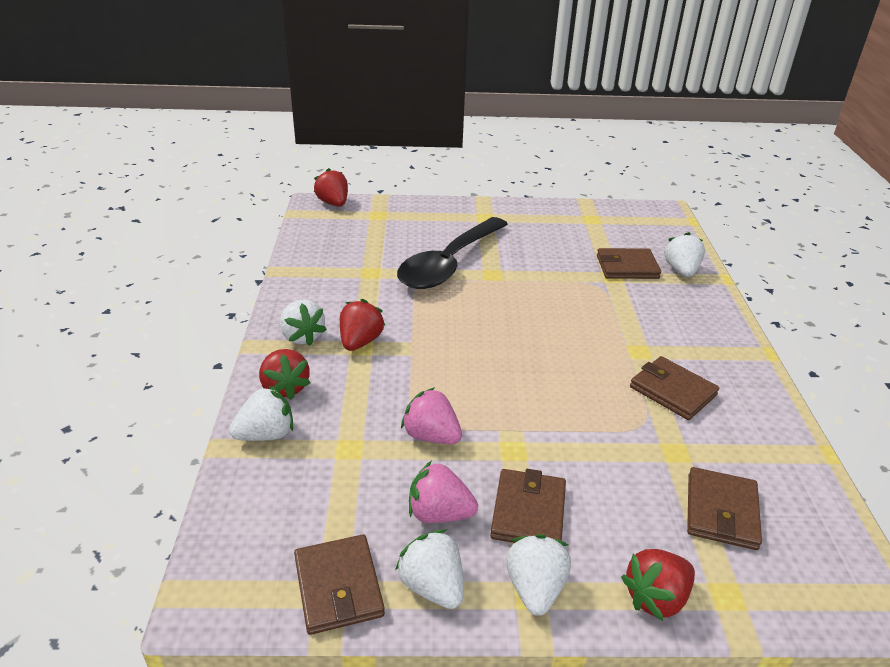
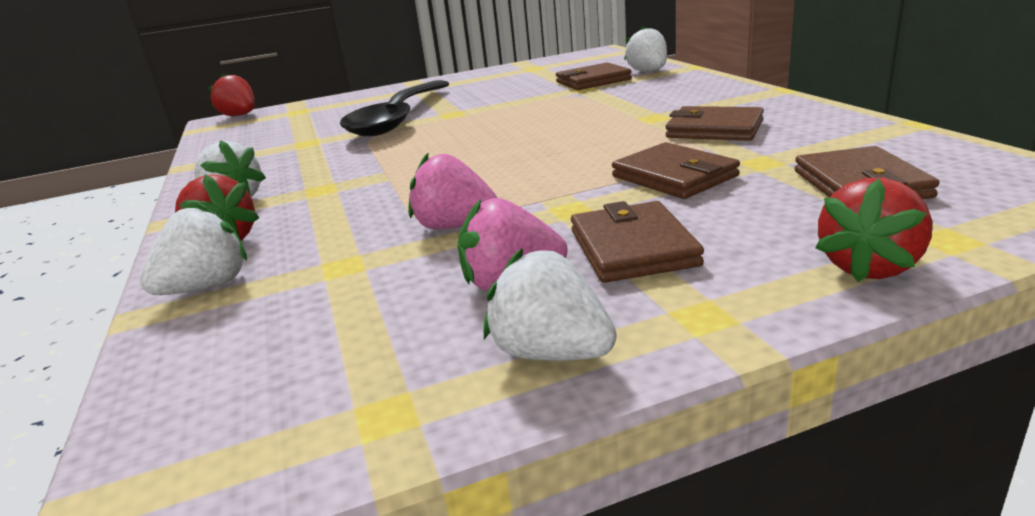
camera: 15 degrees left, 10 degrees down
brown wallet [294,534,385,635] -> brown wallet moved to [612,142,740,199]
red strawberry [340,299,385,351] -> none
white strawberry [506,534,571,616] -> none

